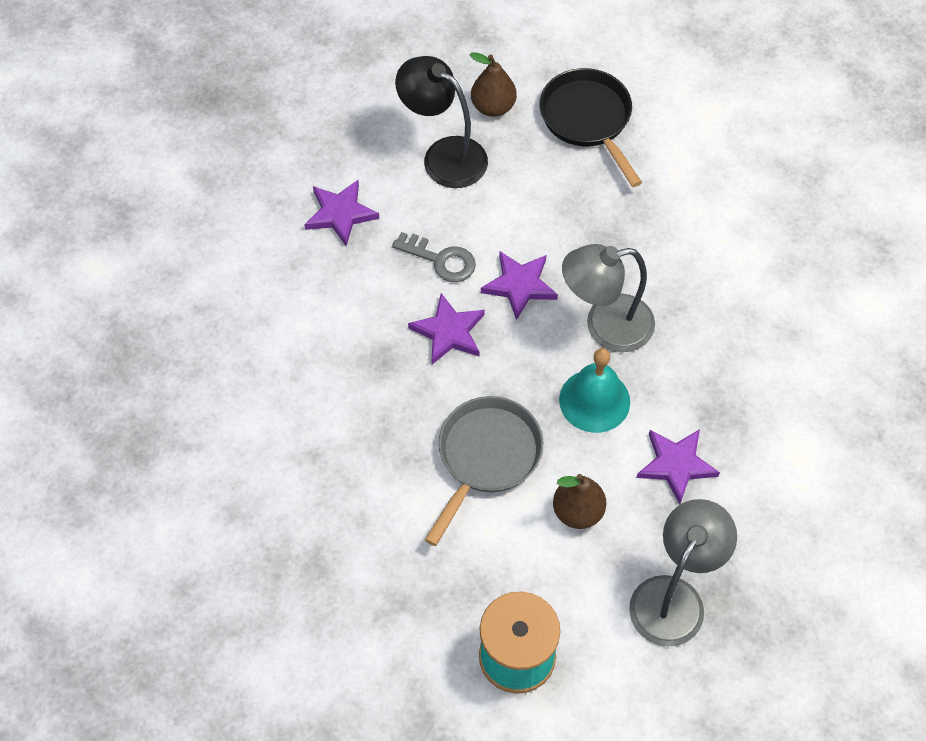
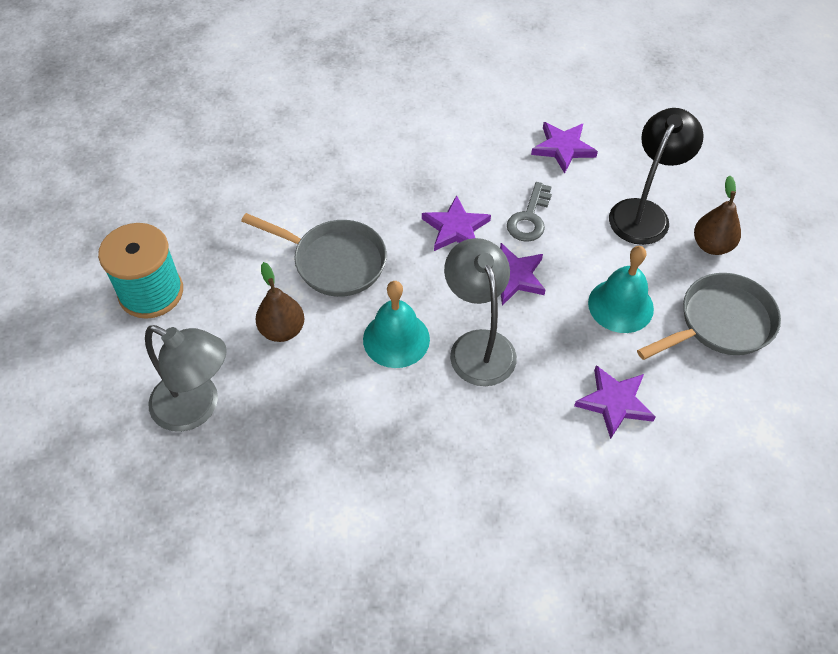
camera: 85 degrees right, 5 degrees down
black pan [540,68,642,187] -> grey pan [637,273,781,360]
purple star [637,429,720,504] -> purple star moved to [574,365,656,439]
none -> turquoise bell [588,246,654,333]

